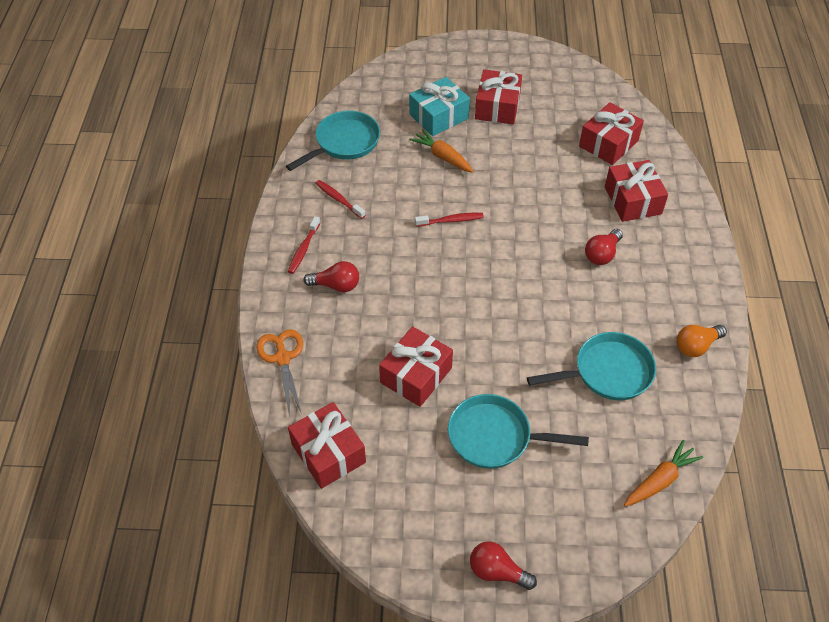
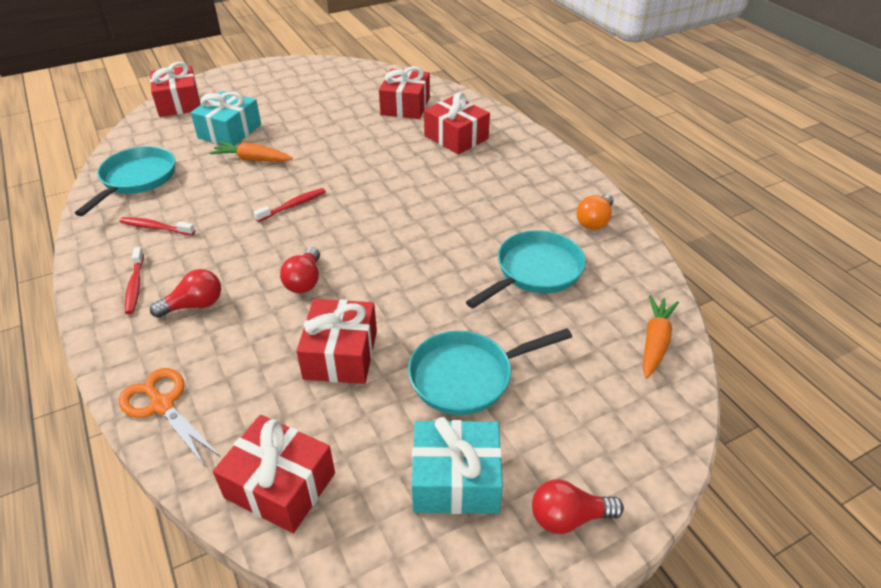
camera: 30 degrees left, 10 degrees down
red gift [475,69,522,124] -> red gift moved to [150,62,200,117]
red light bulb [585,229,623,265] -> red light bulb moved to [280,247,320,293]
none -> turquoise gift [412,417,503,514]

